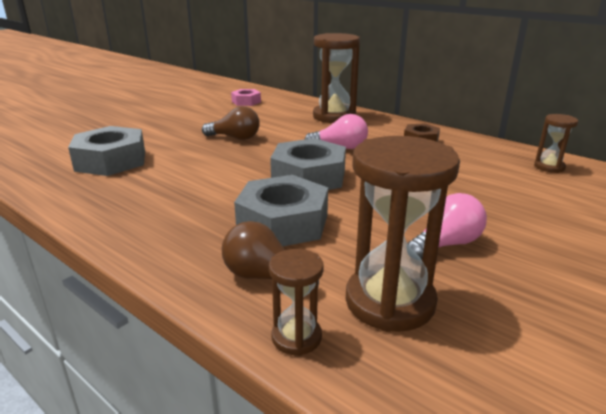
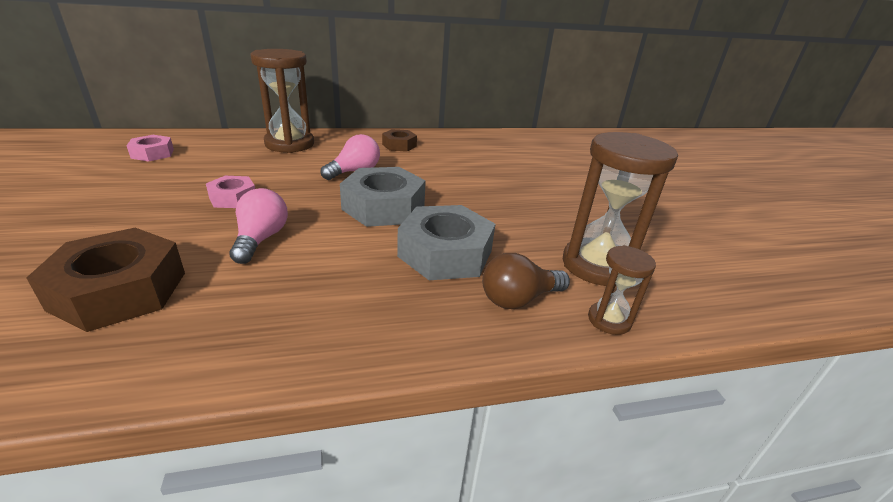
camera: 55 degrees left, 5 degrees up
grey nut [68,126,145,176] -> brown nut [26,228,185,332]
brown light bulb [202,106,259,140] -> pink nut [206,176,255,208]
pink light bulb [408,193,487,260] -> pink light bulb moved to [229,188,288,264]
brown hourglass [534,114,578,173] -> none

